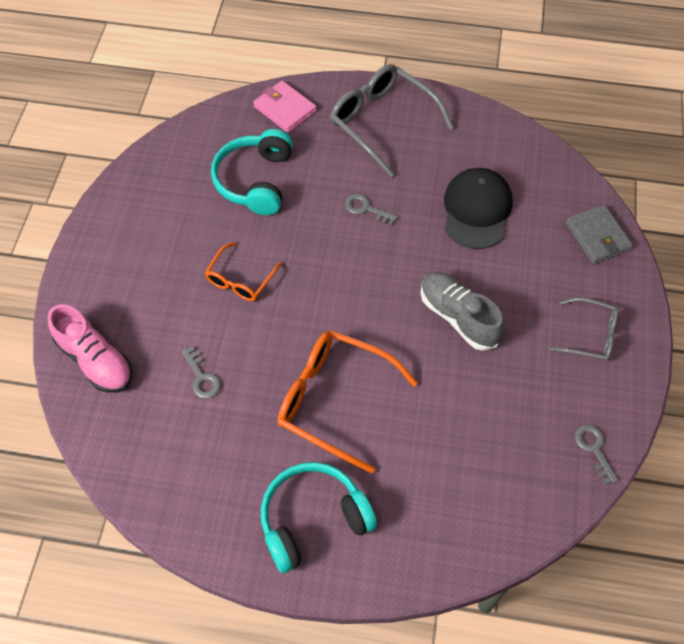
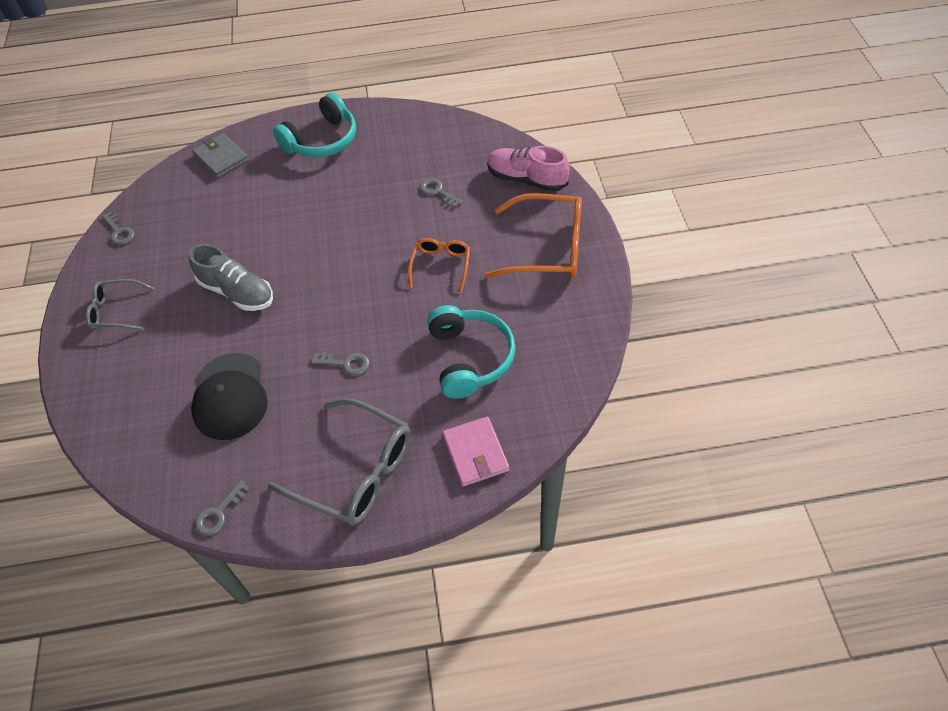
camera: 165 degrees right, 5 degrees down
pink wallet [253,81,317,133] -> pink wallet turned 45 degrees clockwise [442,417,509,487]
orange glasses [277,330,418,473] -> orange glasses moved to [485,193,582,278]
grey wallet [566,205,633,264] -> grey wallet moved to [192,133,249,178]
none -> grey key [195,480,250,536]

